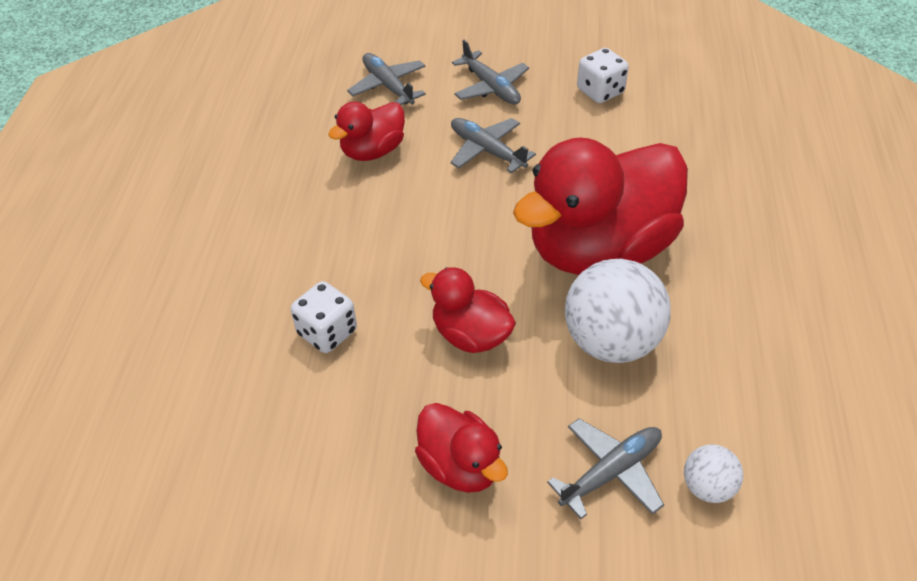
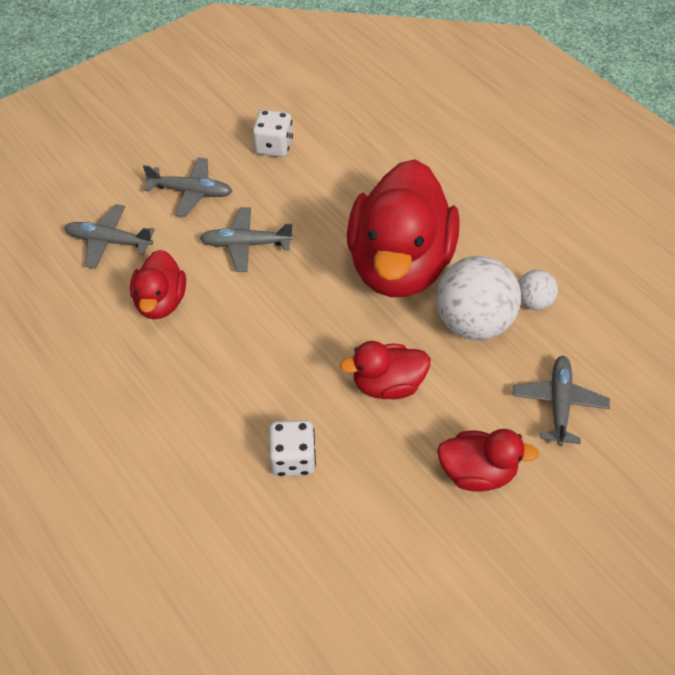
camera: 45 degrees left, 5 degrees up
white ball [684,444,743,503] -> white ball moved to [518,270,558,310]

